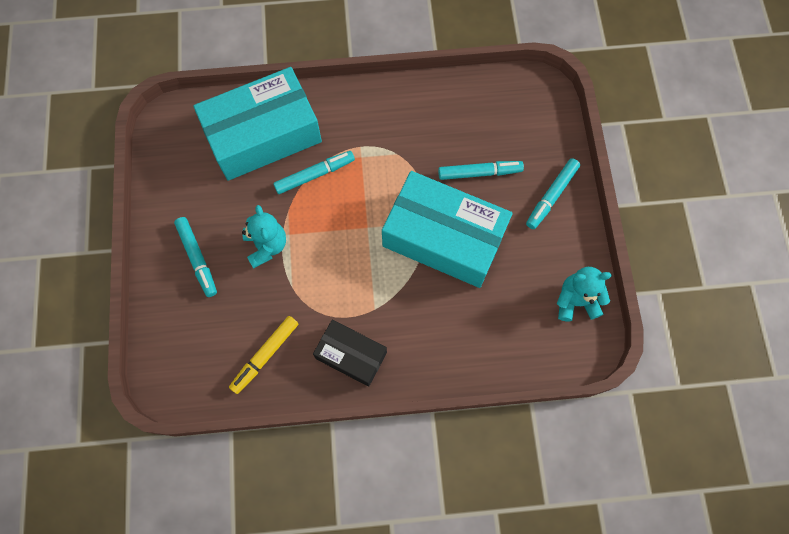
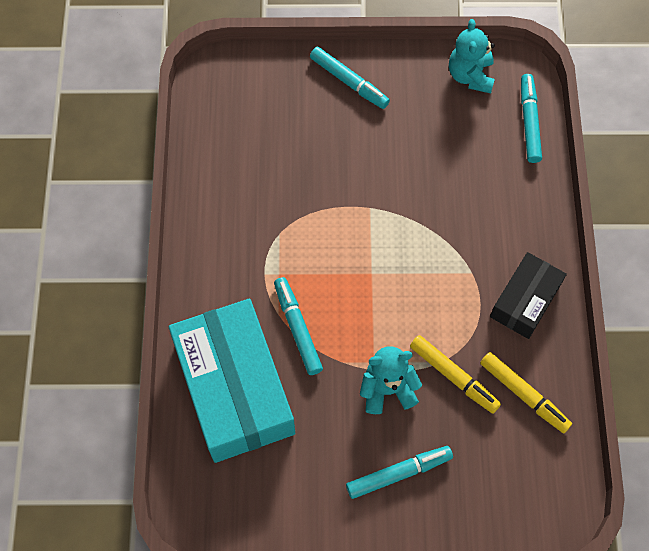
camera: 85 degrees left, 5 degrees down
turquoise box [382,171,513,288] -> none
turquoise marker [438,161,524,180] -> turquoise marker moved to [521,74,542,163]
none -> yellow marker [410,335,501,414]

